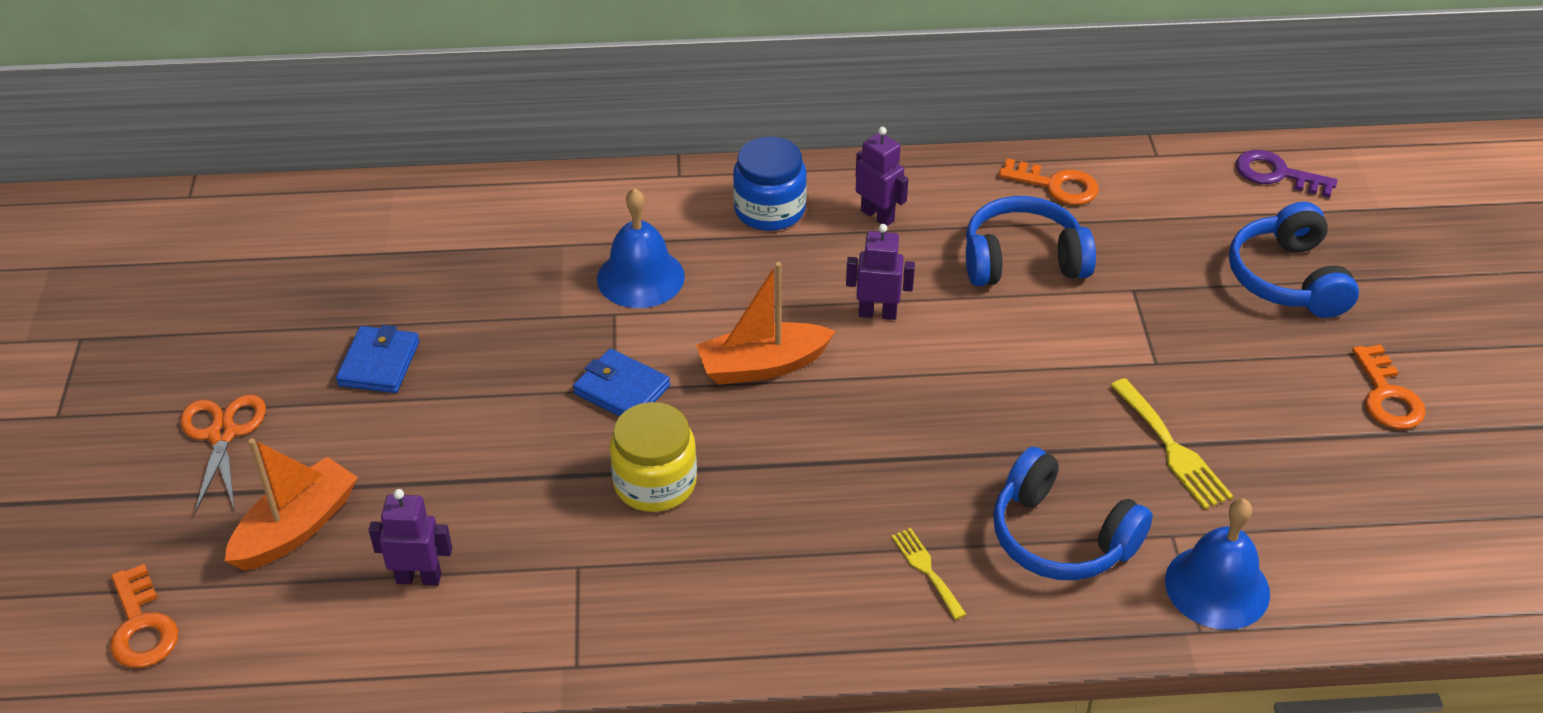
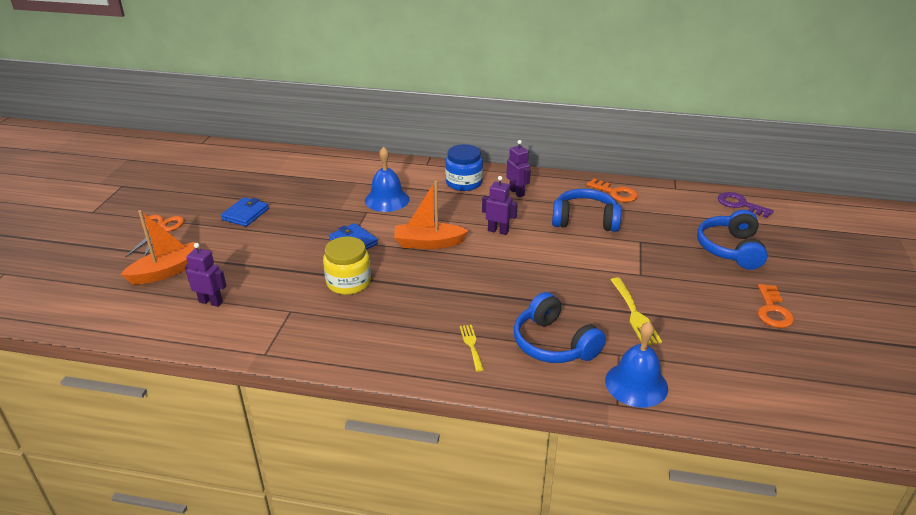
camera: 15 degrees right, 10 degrees down
orange key [110,564,178,668] -> none

